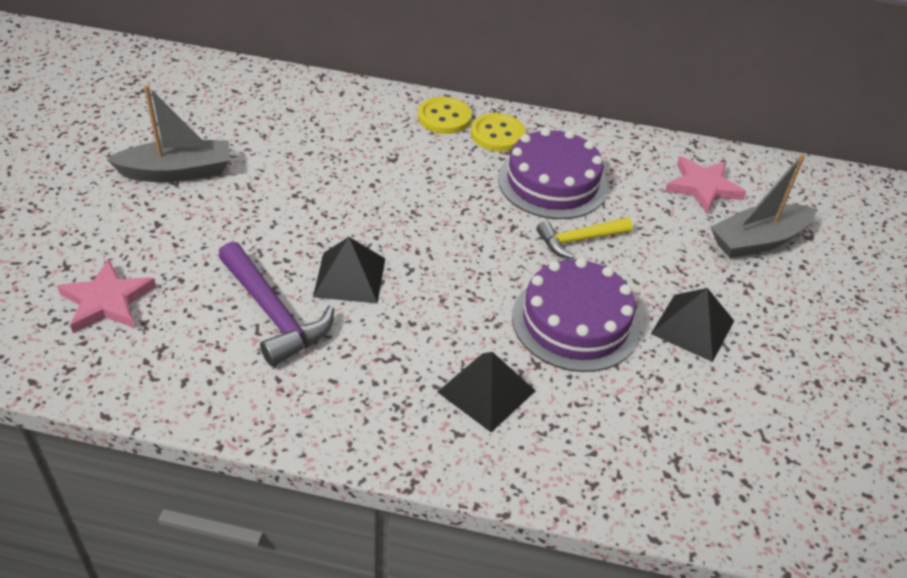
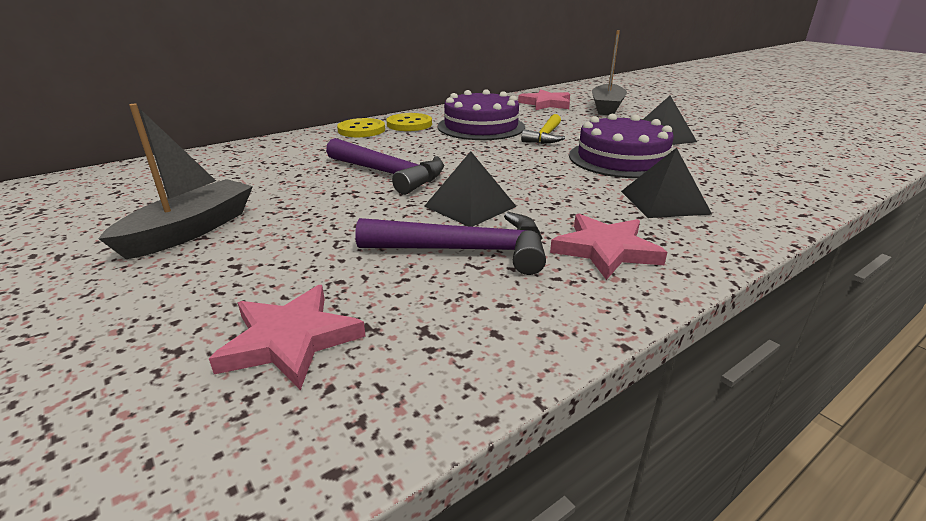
camera: 45 degrees left, 15 degrees down
none -> purple hammer [326,138,444,195]
none -> pink star [550,214,667,280]

